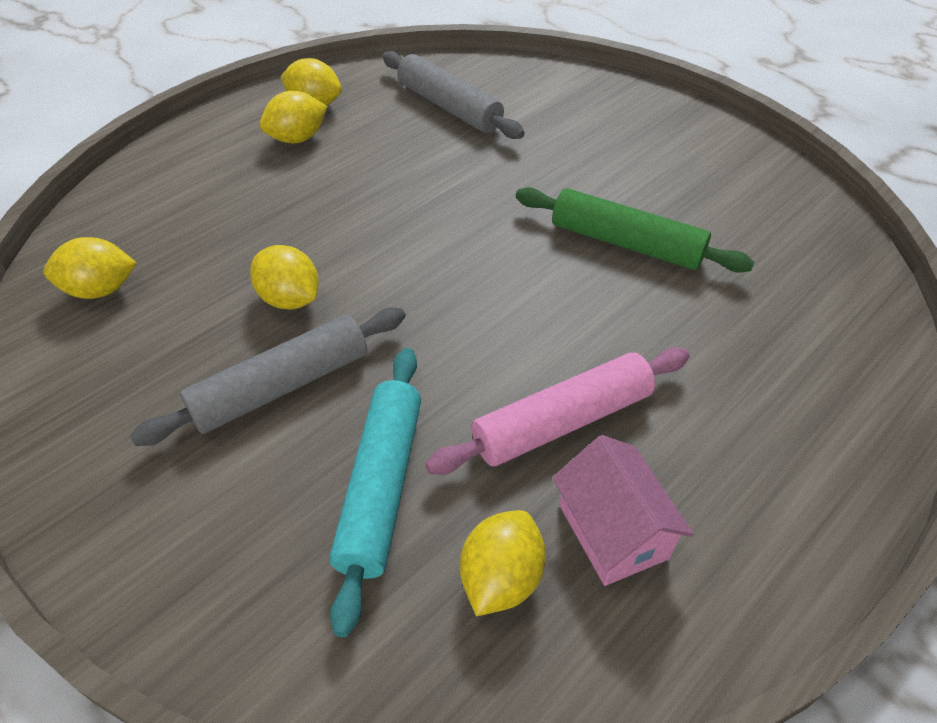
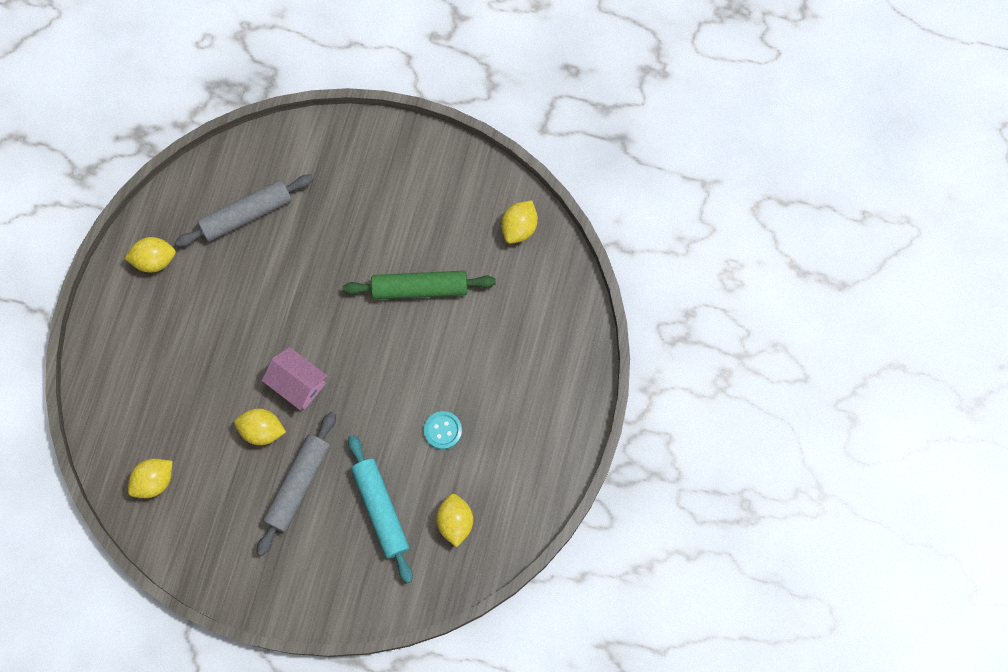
camera: 30 degrees left, 25 degrees up
yellow lemon [260,91,327,143] -> yellow lemon moved to [501,200,538,244]
grey rolling pin [382,51,525,139] -> grey rolling pin turned 45 degrees counterclockwise [175,175,314,247]
pink rolling pin [425,347,690,475] -> turquoise button [424,411,462,449]
pink house [552,435,694,586] -> pink house moved to [262,347,328,410]

